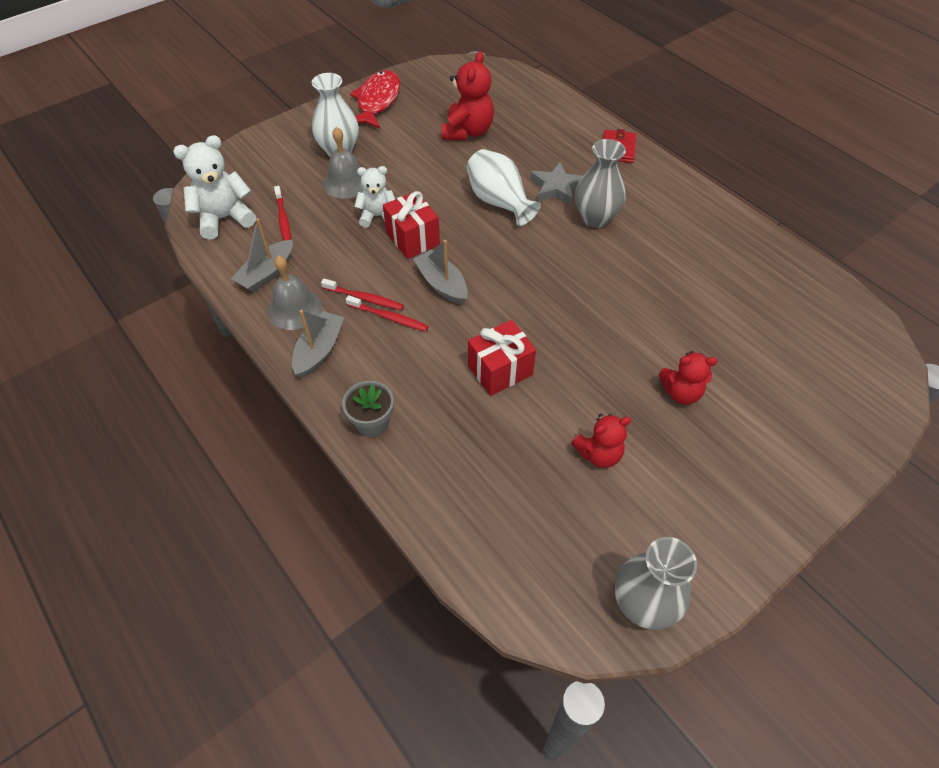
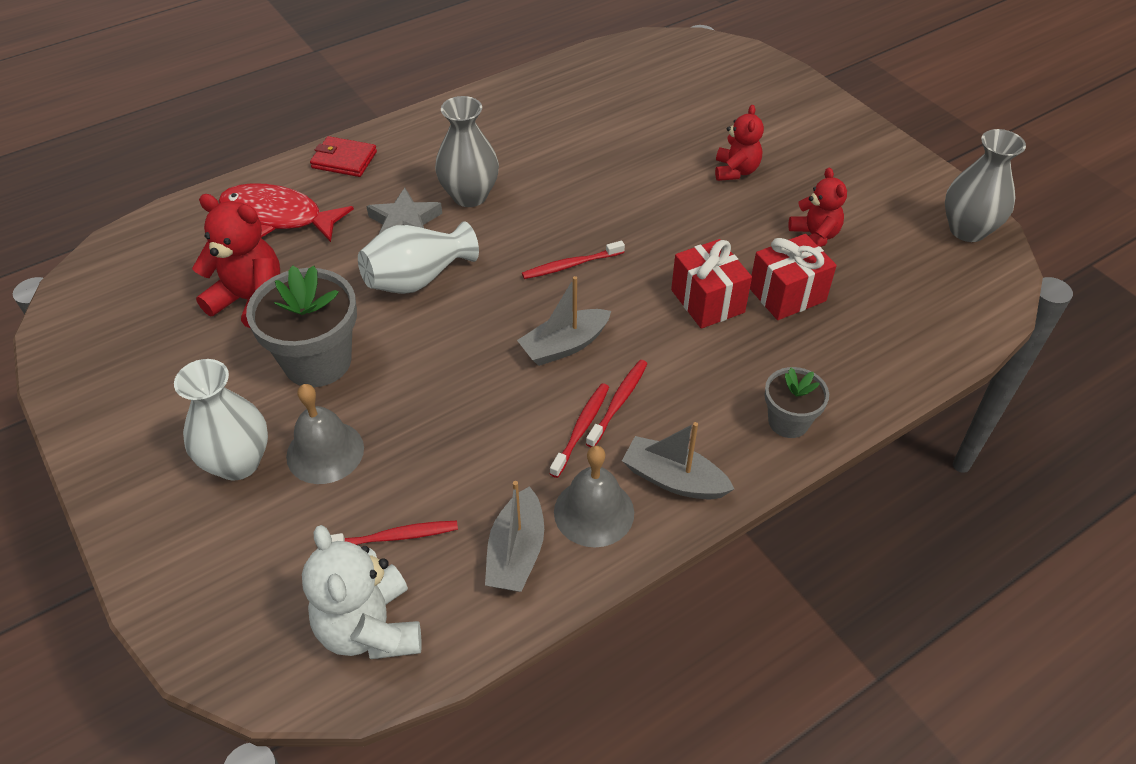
camera: 85 degrees left, 5 degrees down
grey boat [231,218,293,293] -> grey boat turned 60 degrees clockwise [485,481,544,592]
red fish [350,70,400,128] -> red fish moved to [219,183,354,242]
white teddy bear [354,166,395,228] -> none
red gift [383,191,440,259] -> red gift moved to [750,234,837,320]
none -> grey flower pot [246,265,357,387]
none -> red toothbrush [522,241,625,279]

